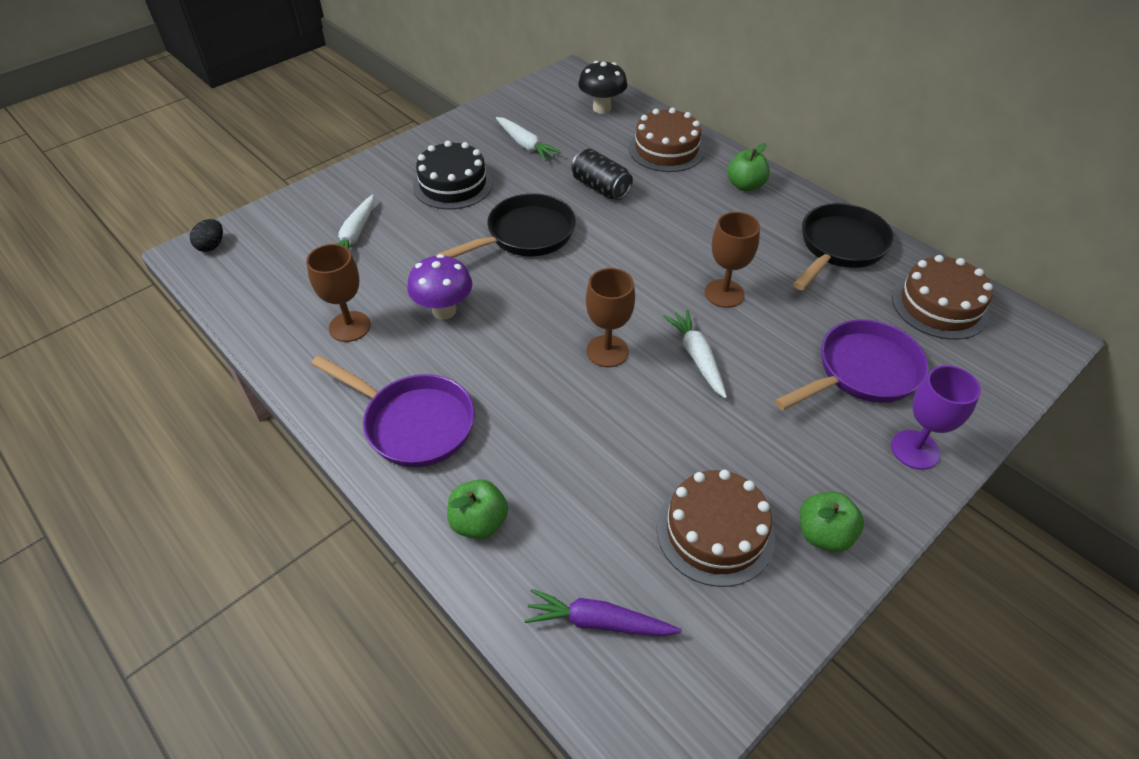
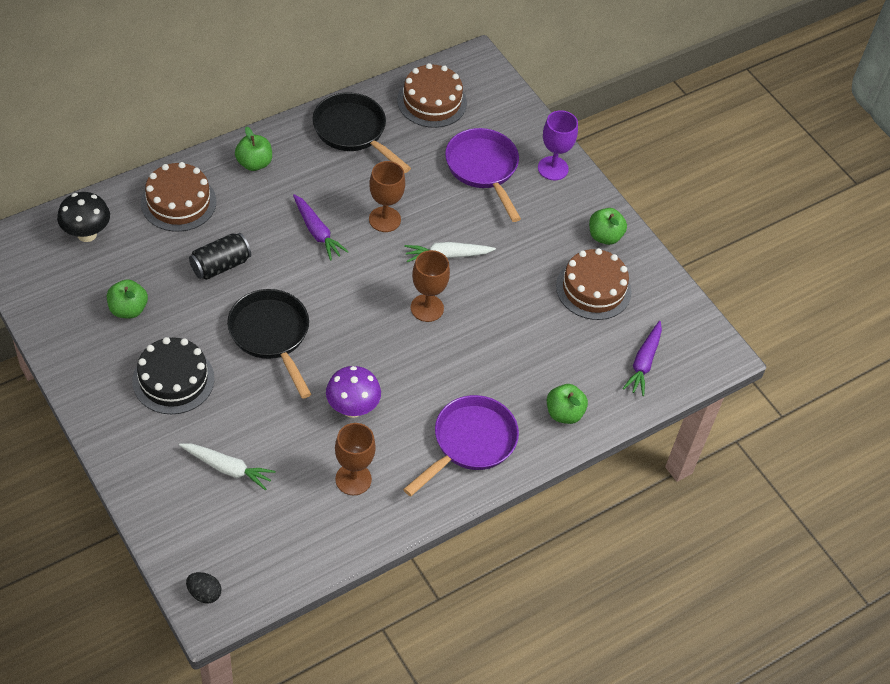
camera: 85 degrees left, 5 degrees up
white carrot [496,117,562,161] -> green apple [107,279,148,318]
none -> purple carrot [293,194,349,261]

